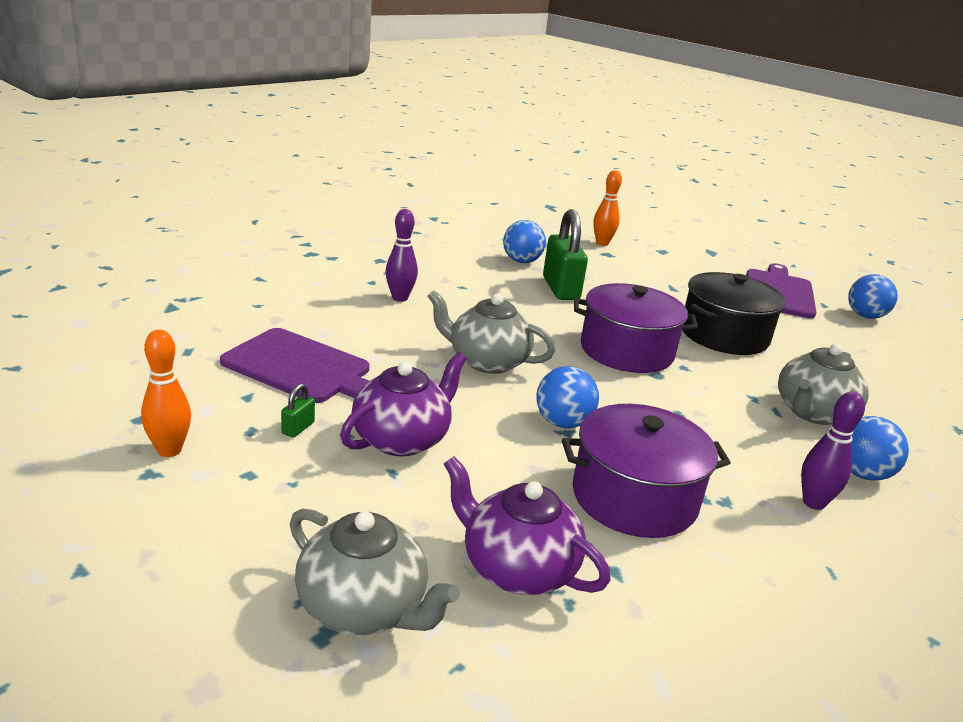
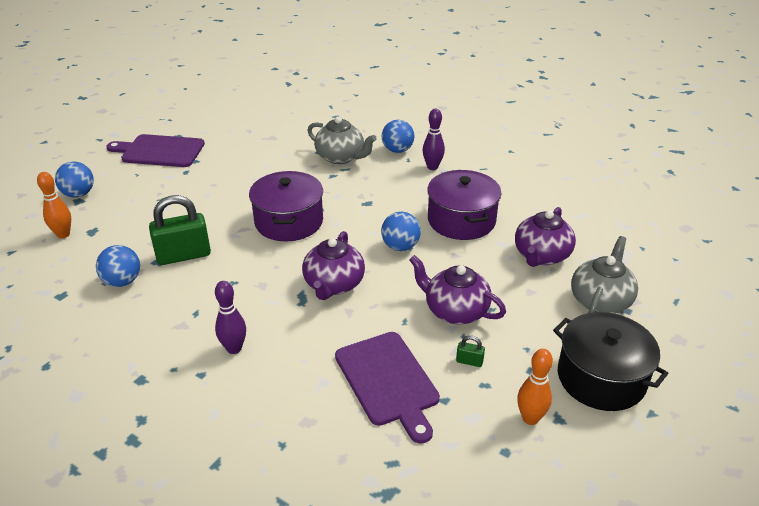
camera: 95 degrees left, 10 degrees up
purple cutting board [220,328,369,403] -> purple cutting board turned 135 degrees clockwise [335,332,440,444]
grey teapot [427,290,555,374] -> purple teapot [302,231,365,300]
black pot [683,272,785,355] -> black pot moved to [553,312,668,411]
blue ball [848,274,898,319] -> blue ball moved to [55,162,94,198]

